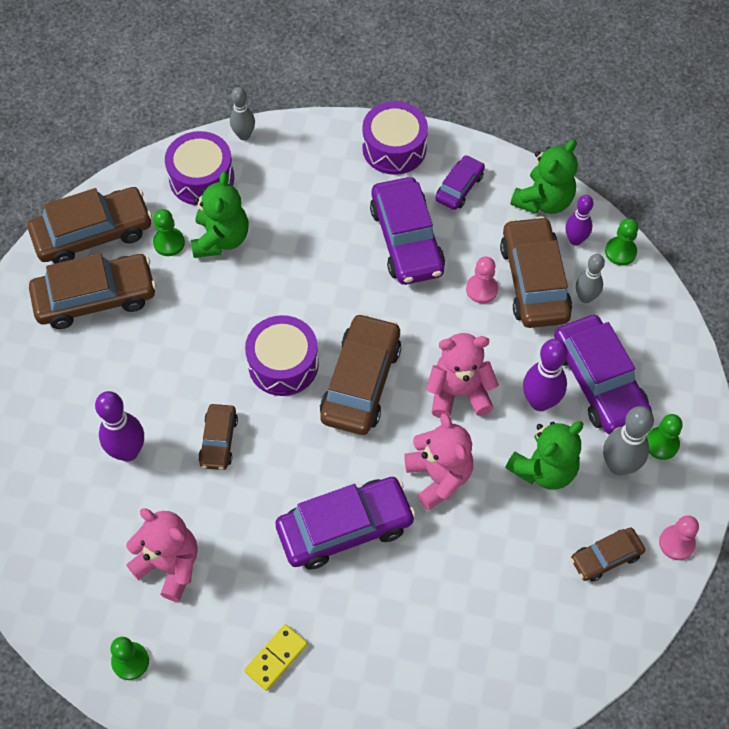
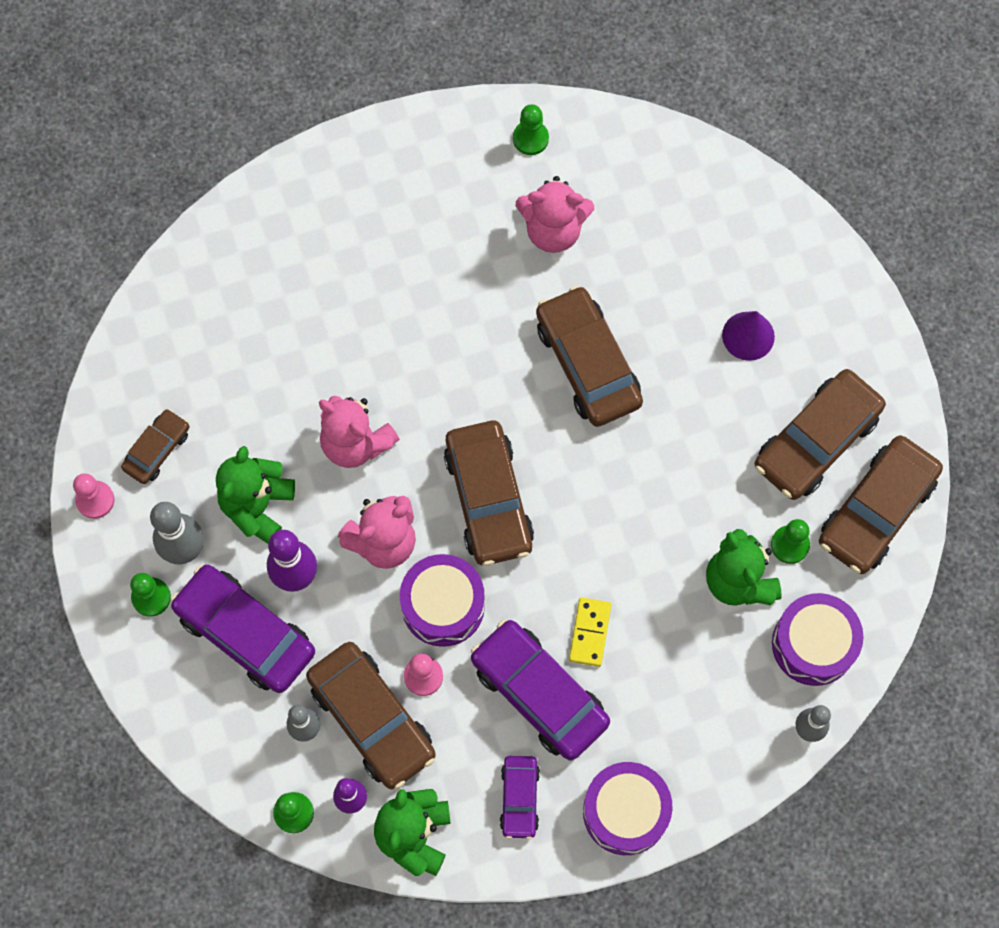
camera: 150 degrees right, 10 degrees up
purple bowling pin [95,391,144,461] -> none
brown car [198,404,238,470] -> brown car [536,286,643,427], size x1.85
yellow domino [244,624,308,691] -> yellow domino moved to [569,597,611,667]
purple drum [245,315,319,396] -> purple drum moved to [400,554,485,647]
purple car [275,477,416,570] -> none
none -> purple cone [722,311,775,361]

